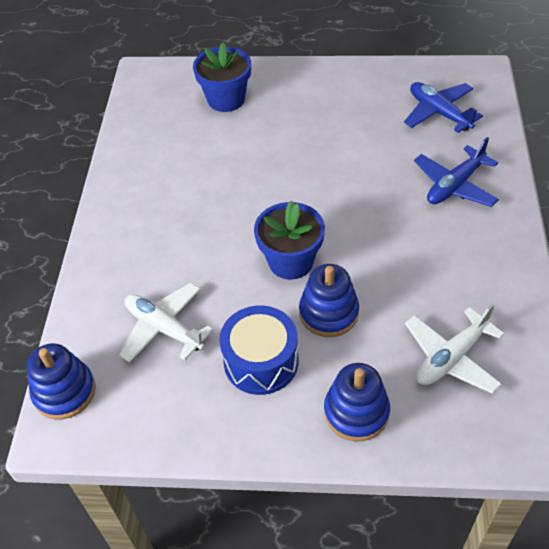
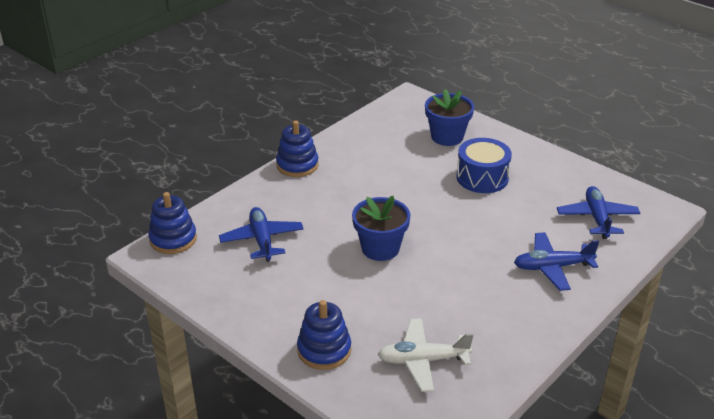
camera: 35 degrees right, 15 degrees down
white plane [119,283,213,363] -> blue plane [219,207,304,262]
blue drum [219,305,298,395] -> blue drum moved to [457,138,512,193]
blue stacking toy [299,264,359,337] -> blue stacking toy moved to [276,120,319,177]

